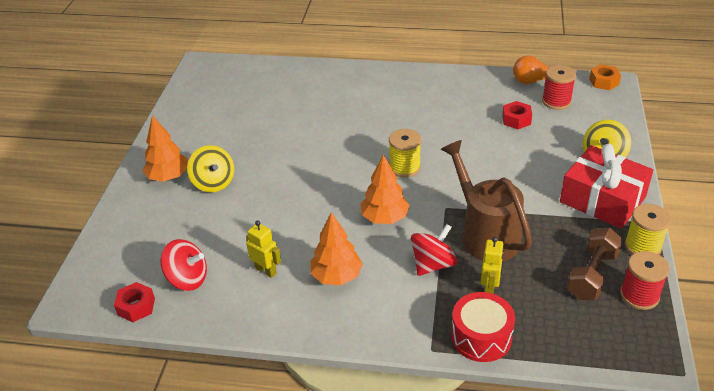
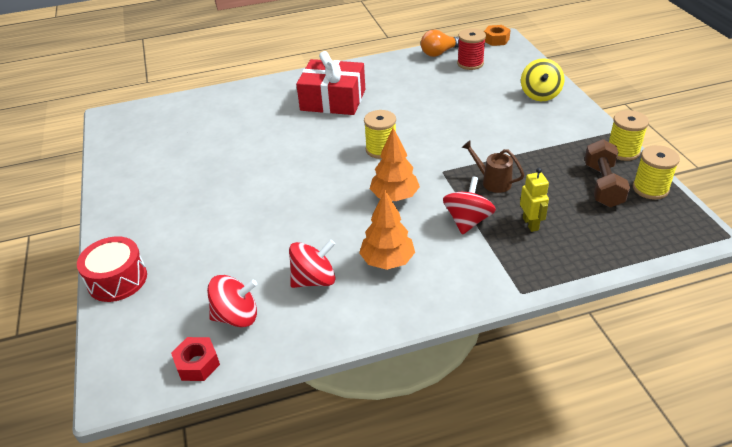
camera: 25 degrees left, 0 degrees up
orange tree [143,115,188,182] -> none
yellow spinning top [187,145,234,192] -> none
yellow robot [246,221,281,278] -> red spinning top [289,239,335,288]
brown watering can [441,140,532,261] -> brown watering can [461,141,524,193], size x0.51
red drum [451,292,515,362] -> red drum moved to [77,236,147,302]
red nut [502,101,532,129] -> none
red gift [560,144,653,229] -> red gift moved to [296,51,365,115]
red spool [620,251,669,310] -> yellow spool [633,145,680,200]

